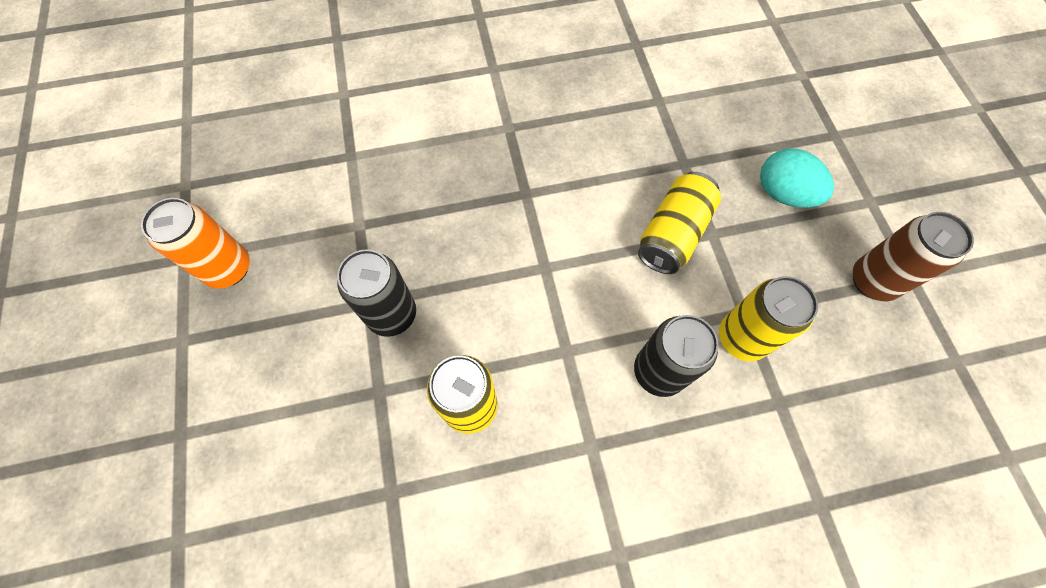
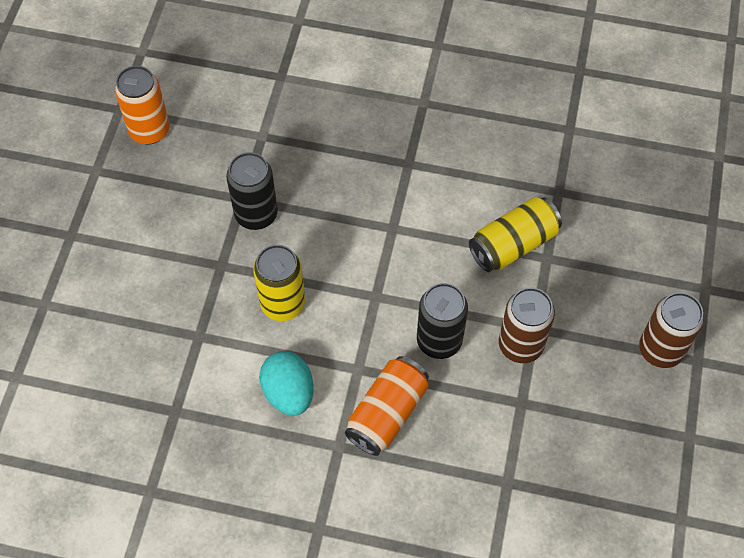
camera: 25 degrees right, 5 degrees down
yellow can [719,276,818,361] -> brown can [499,288,555,363]
turquoise egg [760,149,834,208] -> turquoise egg moved to [259,351,314,416]
none -> orange can [345,356,429,456]

